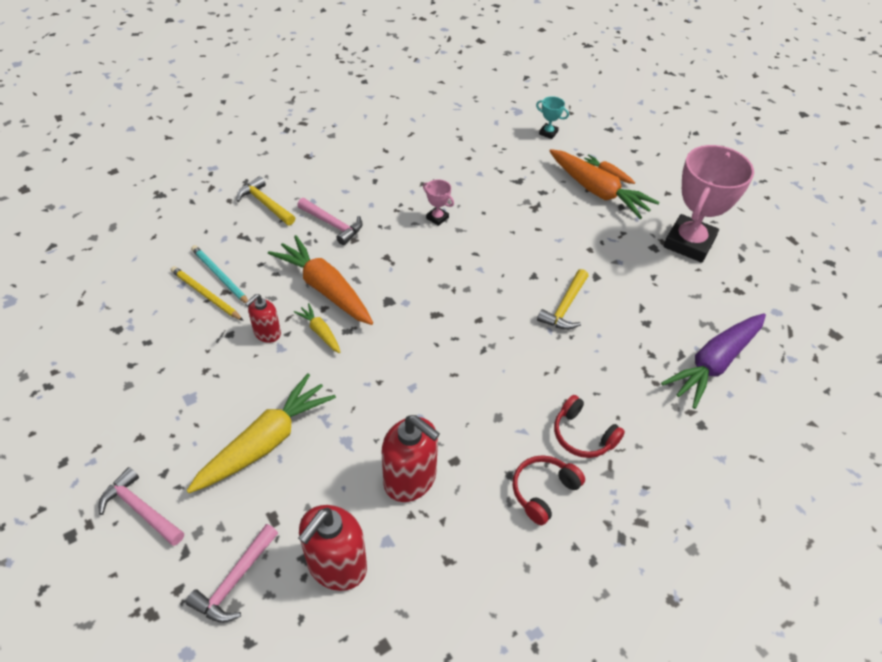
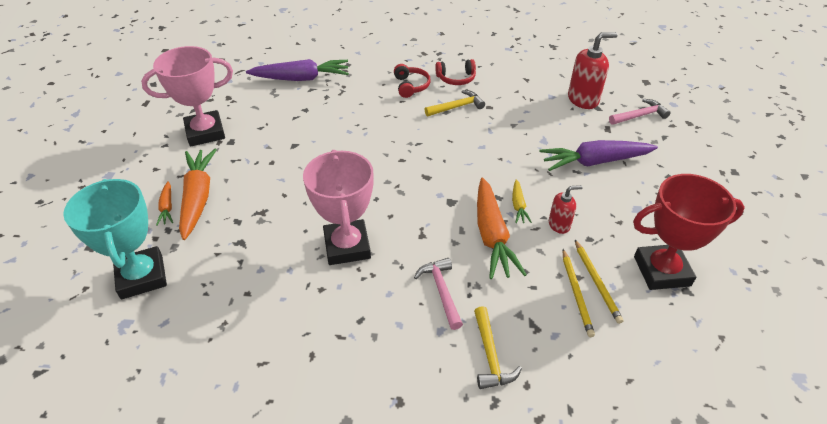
camera: 140 degrees left, 5 degrees down
pink hammer [99,467,184,546] -> none
yellow carrot [187,373,336,493] -> purple carrot [539,140,658,171]
turquoise pencil [191,245,248,303] -> yellow pencil [563,249,595,337]
red soap dispenser [382,415,440,502] -> none
pink trophy [423,179,454,226] -> pink trophy [303,150,373,265], size x2.43
turquoise trophy [536,96,569,139] -> turquoise trophy [63,179,167,299], size x2.43
yellow hammer [537,269,588,330] -> yellow hammer moved to [425,90,485,116]
none -> red trophy [633,174,745,290]

